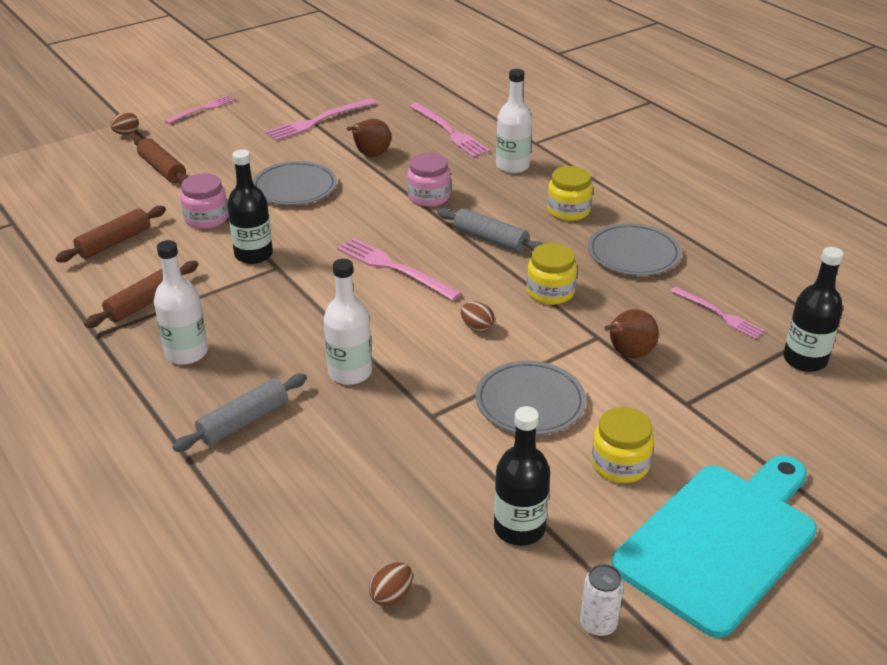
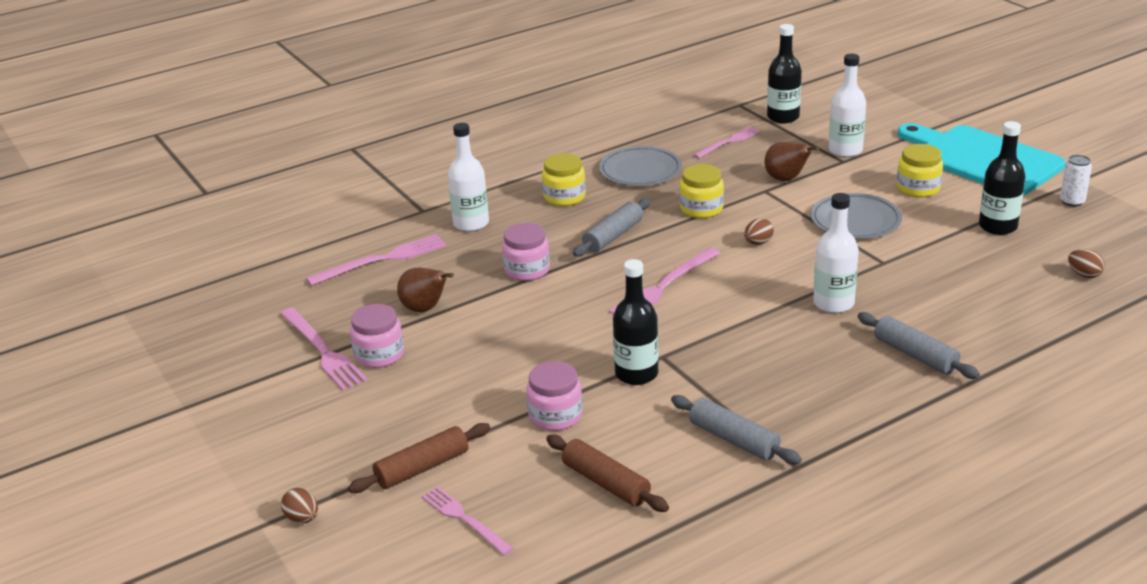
camera: 85 degrees left, 5 degrees down
brown rolling pin [84,261,198,328] -> grey rolling pin [671,395,802,464]
white bottle [154,240,208,365] -> white bottle moved to [829,54,866,157]
pink fork [164,95,236,124] -> pink fork moved to [422,487,514,555]
grey plate [253,161,337,205] -> none
none -> pink jar [350,304,404,368]

